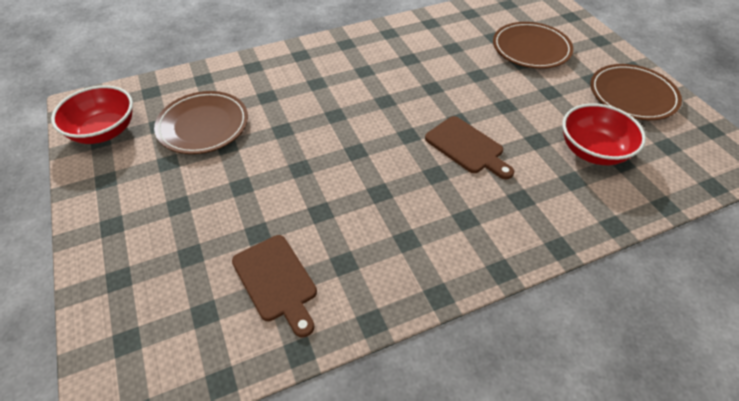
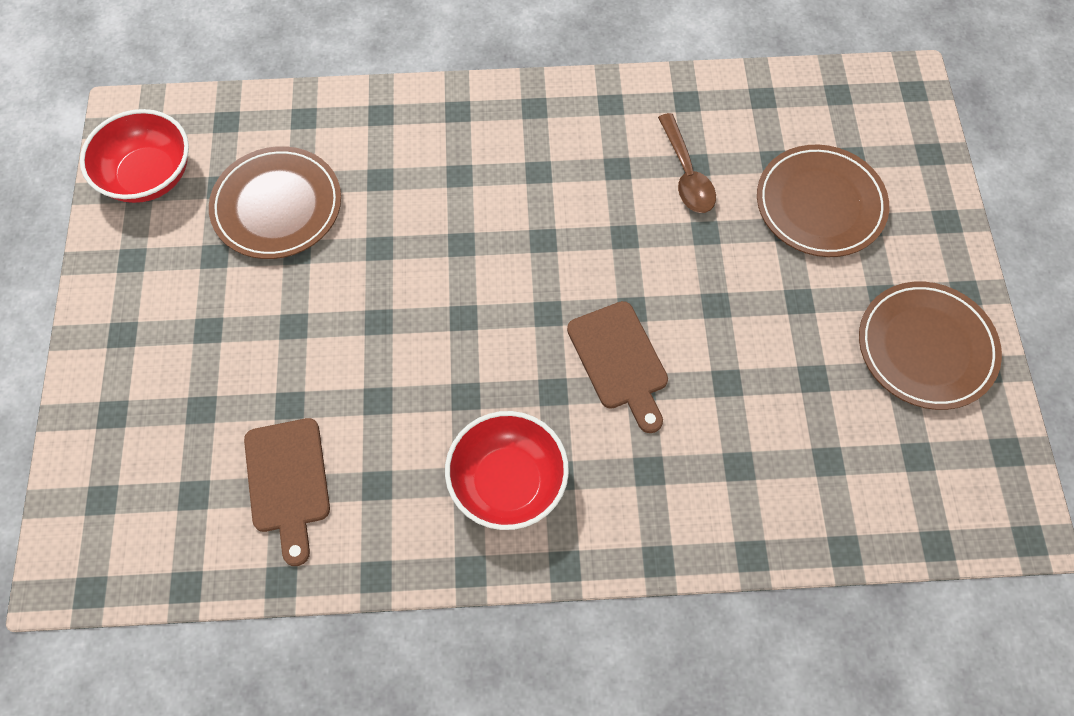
camera: 20 degrees right, 15 degrees up
red bowl [562,103,646,165] -> red bowl moved to [445,411,569,530]
none -> brown spoon [658,113,716,213]

